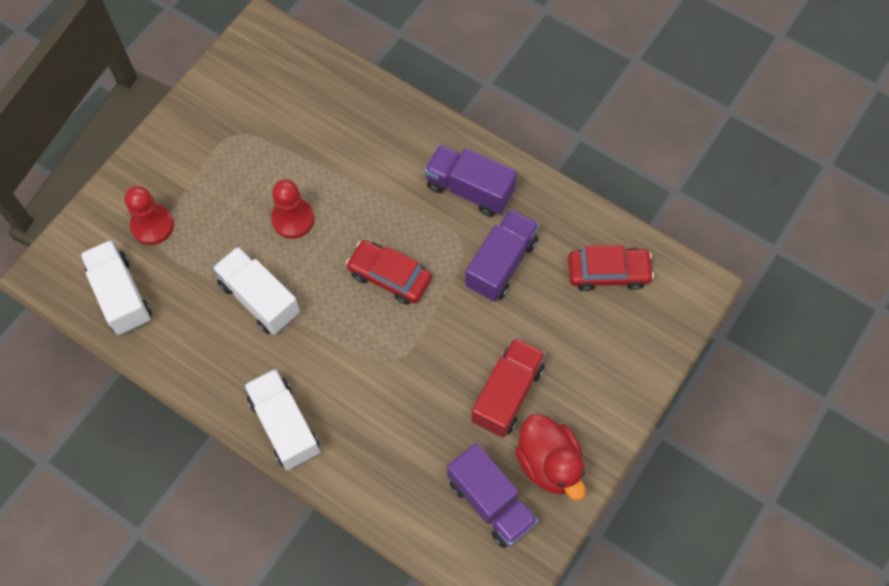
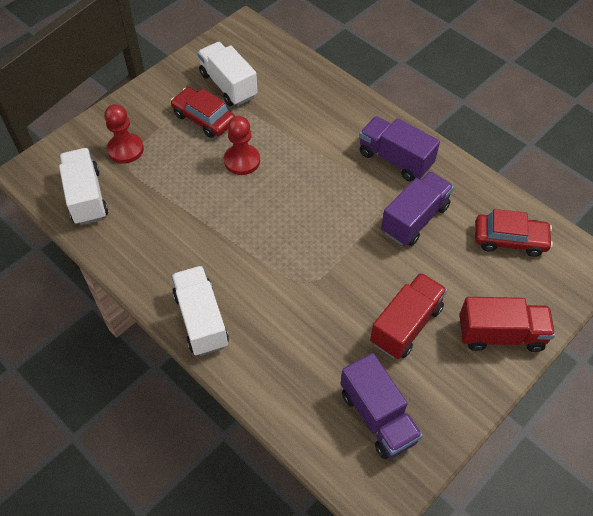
camera: 10 degrees right, 10 degrees down
white truck [212,247,300,335] -> white truck moved to [197,42,258,106]
red car [346,240,432,305] -> red car moved to [171,87,235,138]
red duck [515,414,586,500] -> none
none -> red truck [459,297,555,352]

